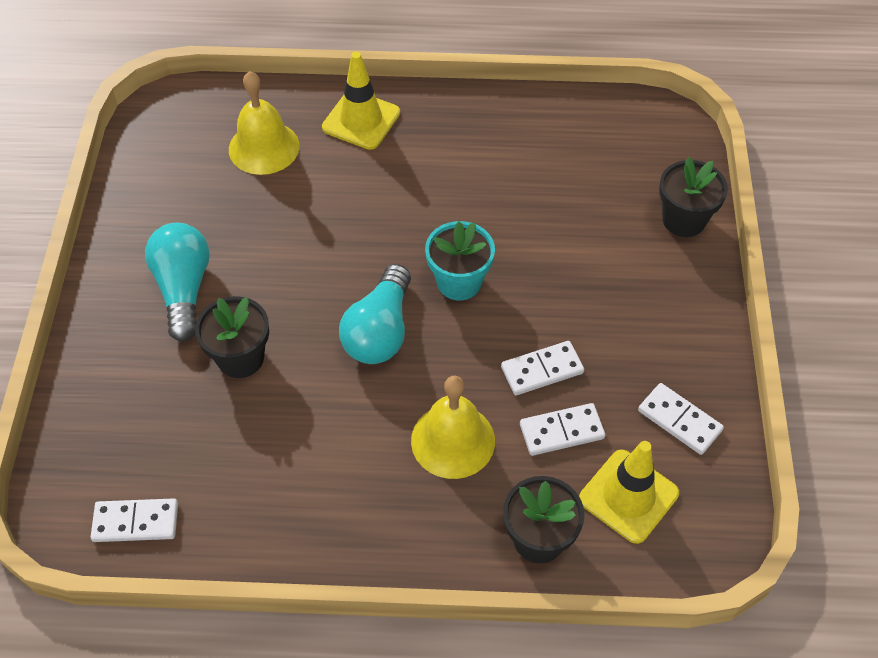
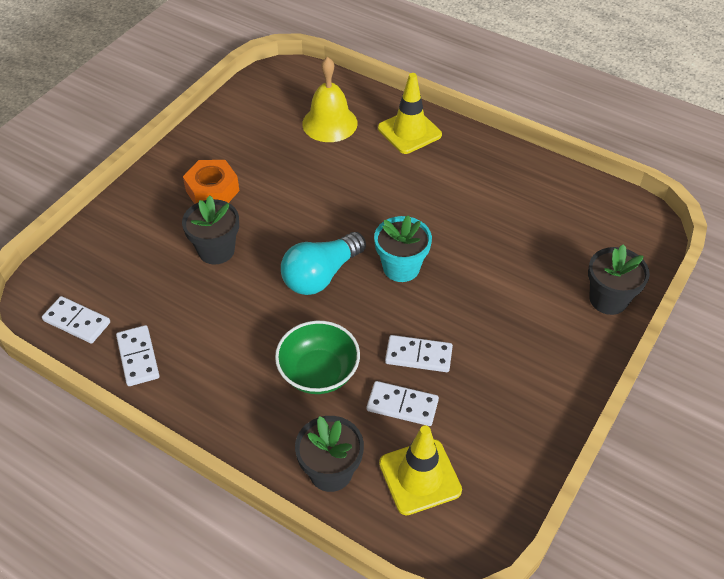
camera: 30 degrees right, 5 degrees down
turquoise light bulb [145,223,210,341] -> orange nut [183,160,240,204]
yellow bell [411,376,495,479] -> green bowl [275,321,360,394]
white domino [638,383,724,455] -> white domino moved to [116,325,160,386]

